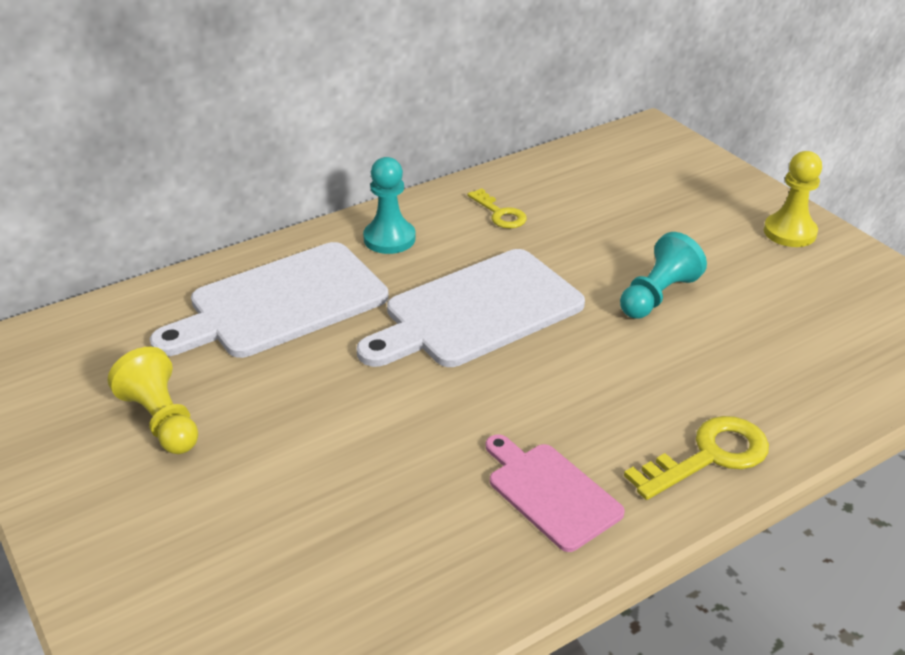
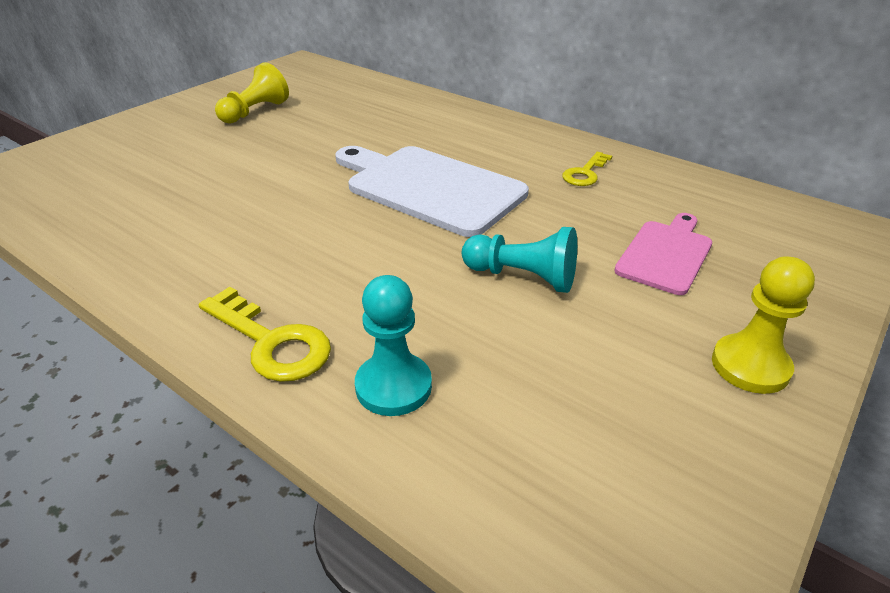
camera: 70 degrees right, 0 degrees up
white cutting board [150,242,389,358] -> none
turquoise pawn [363,157,416,254] -> turquoise pawn moved to [355,275,432,416]
pink cutting board [486,434,625,552] -> pink cutting board moved to [614,213,712,295]

